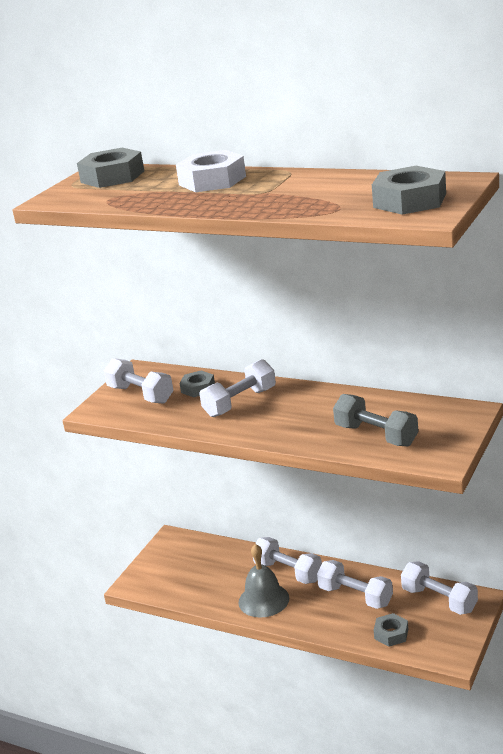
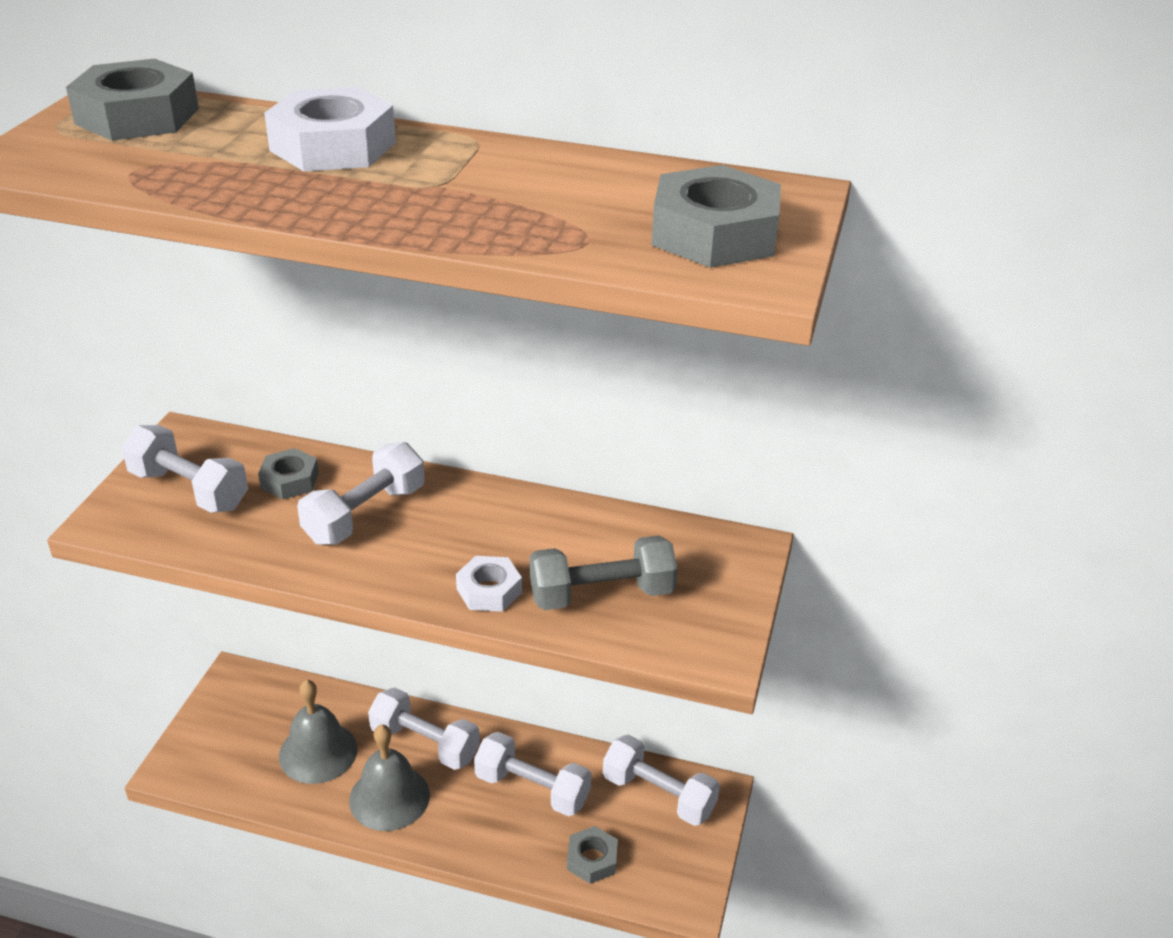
camera: 15 degrees left, 10 degrees up
grey dumbbell [333,394,418,446] -> grey dumbbell turned 45 degrees counterclockwise [530,535,678,610]
none -> grey bell [279,680,357,784]
none -> white nut [456,556,522,612]

